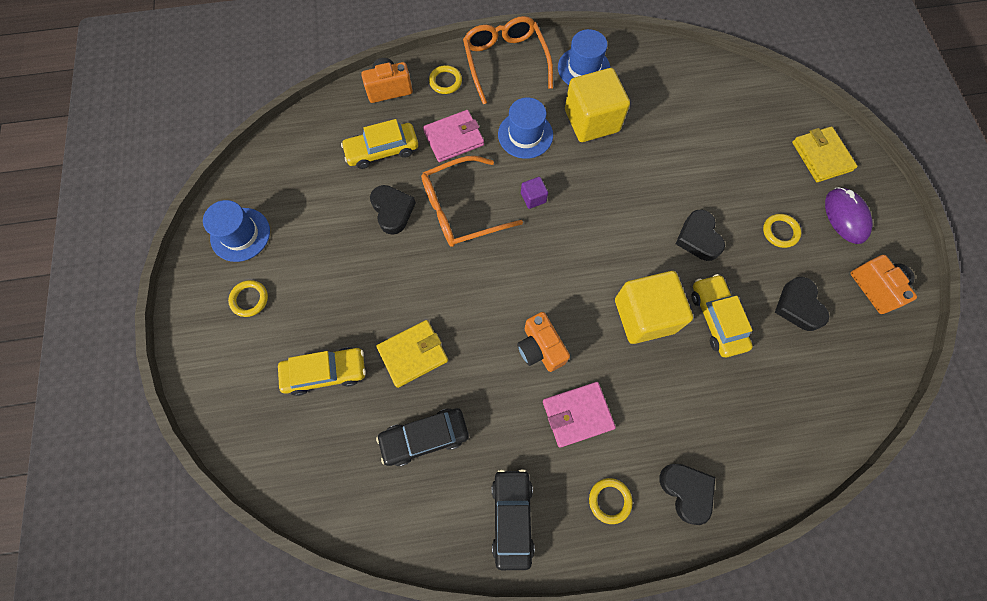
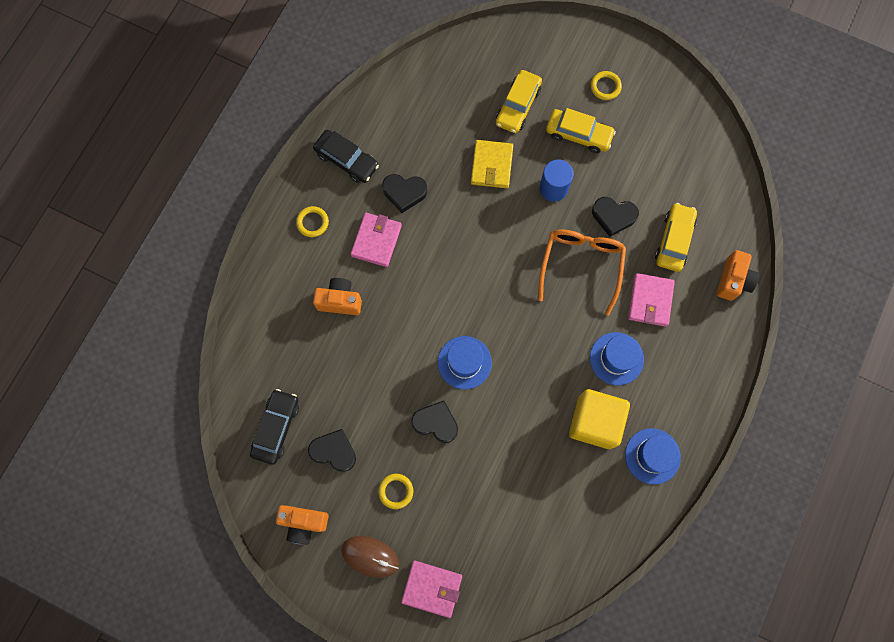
camera: 125 degrees right, 5 degrees up
blue hat [203,200,270,262] -> blue hat moved to [438,336,492,389]
black car [376,408,469,466] -> black car moved to [250,389,299,465]
yellow ring [429,65,462,94] -> none
orange glasses [463,16,553,104] -> none
orange camera [517,312,570,372] -> orange camera moved to [313,278,362,315]
purple cube [521,177,548,209] -> none
yellow cube [615,271,693,344] -> none
black heart [659,464,715,525] -> black heart moved to [382,174,427,213]
yellow car [692,274,753,357] -> yellow car moved to [546,108,616,153]
yellow wallet [792,126,858,182] -> pink wallet [401,561,462,618]
purple mouse [825,187,873,244] -> brown mouse [341,536,399,578]
none -> blue cylinder [539,159,574,201]

